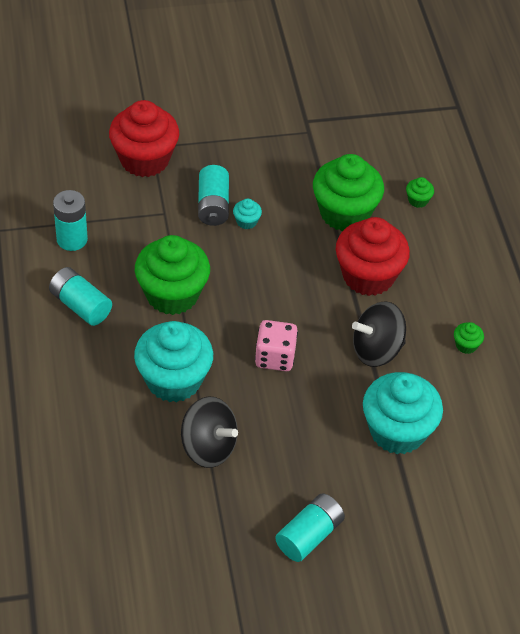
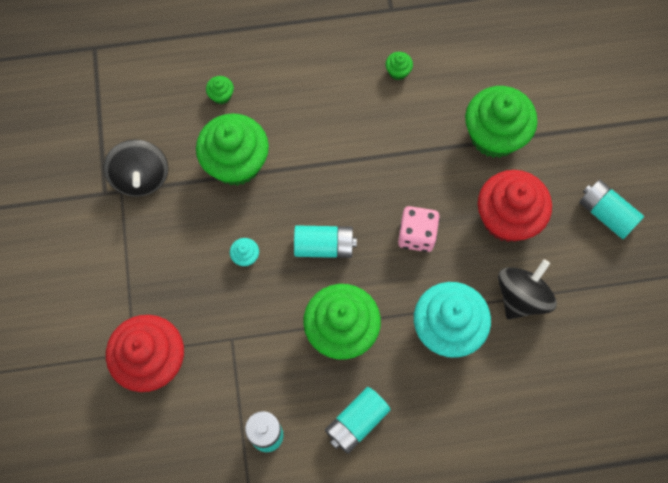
camera: 85 degrees left, 20 degrees up
turquoise battery [198,165,229,226] -> turquoise battery moved to [294,225,357,258]
red cupcake [336,217,410,296] -> red cupcake moved to [478,170,552,242]
black spinning top [352,301,406,367] -> black spinning top moved to [103,139,168,197]
turquoise cupcake [363,372,443,454] -> green cupcake [465,86,538,158]

